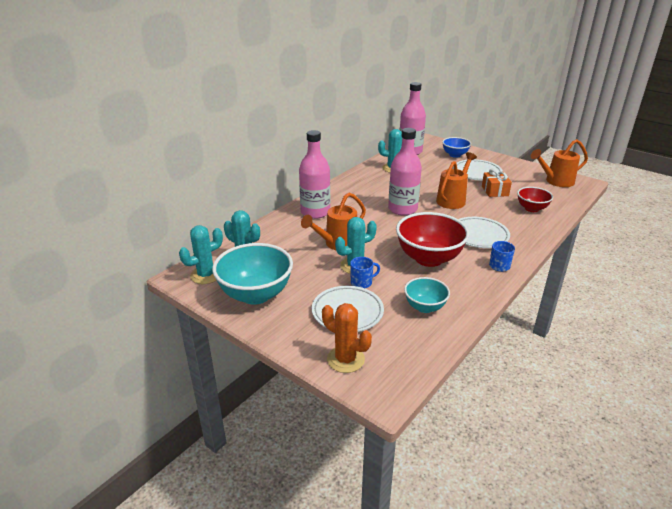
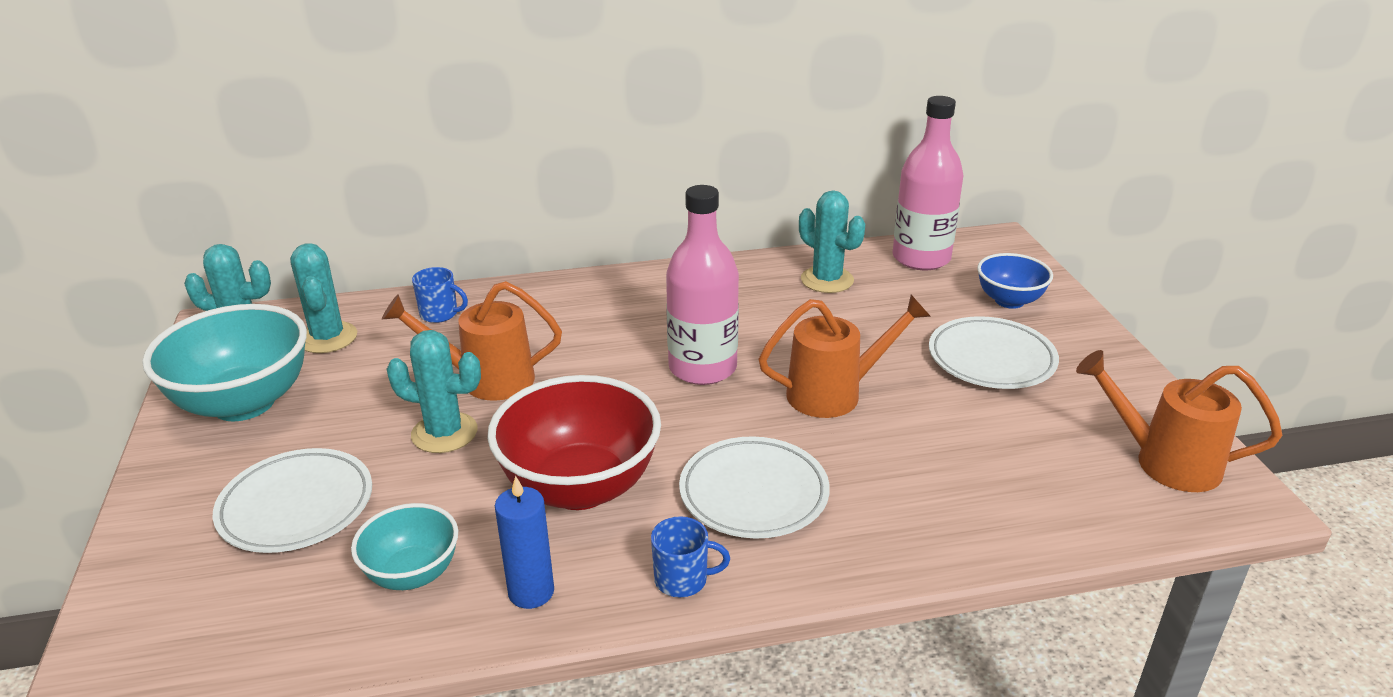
camera: 40 degrees right, 0 degrees up
pink bottle [299,130,330,219] -> none
orange cactus [322,303,372,373] -> none
blue mug [350,257,380,288] -> blue mug moved to [412,267,468,323]
orange gift [482,168,512,197] -> none
red bowl [517,187,553,212] -> none
none -> blue candle [495,476,554,609]

